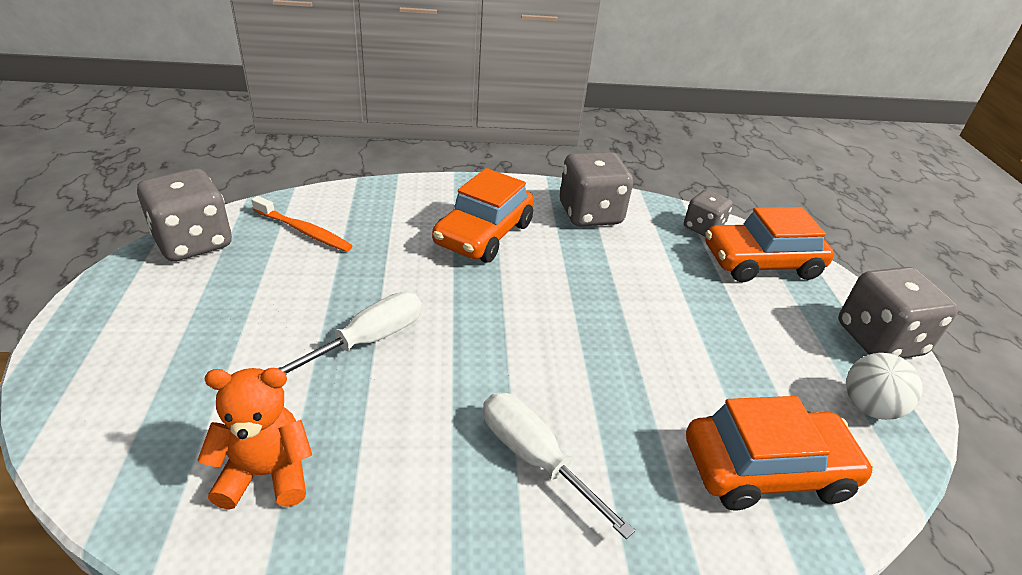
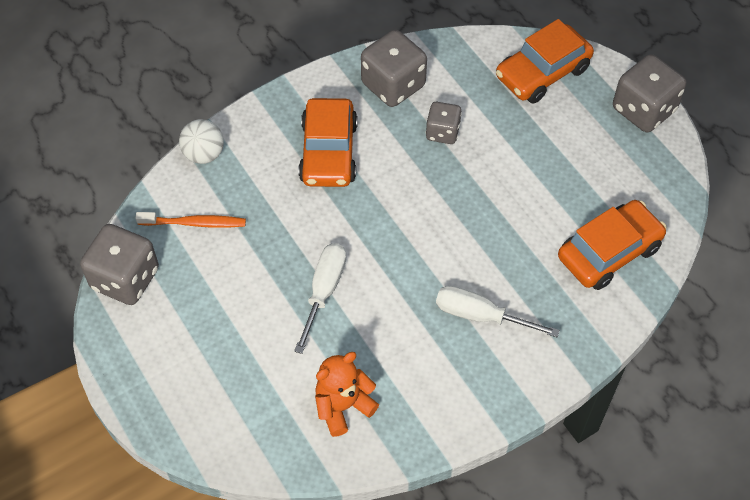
camera: 25 degrees left, 20 degrees up
grey dice [684,190,733,237] -> grey dice moved to [426,102,462,144]
white ball [846,353,923,420] -> white ball moved to [179,119,224,164]

